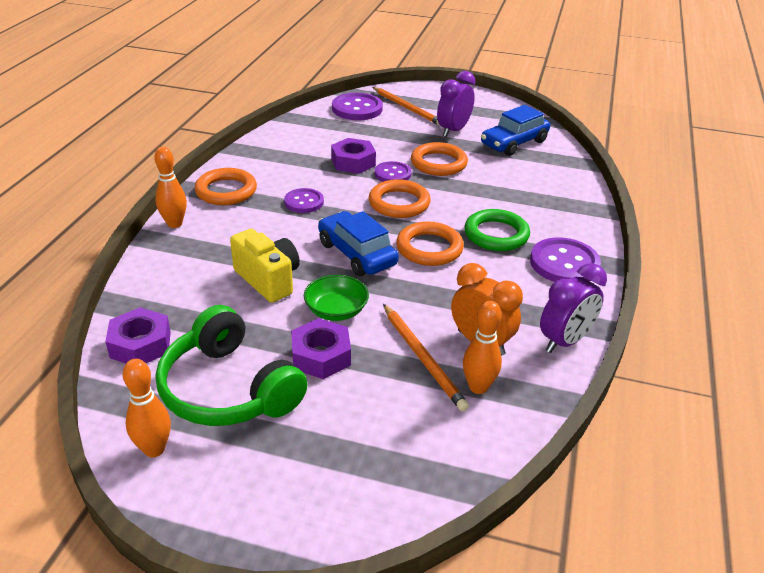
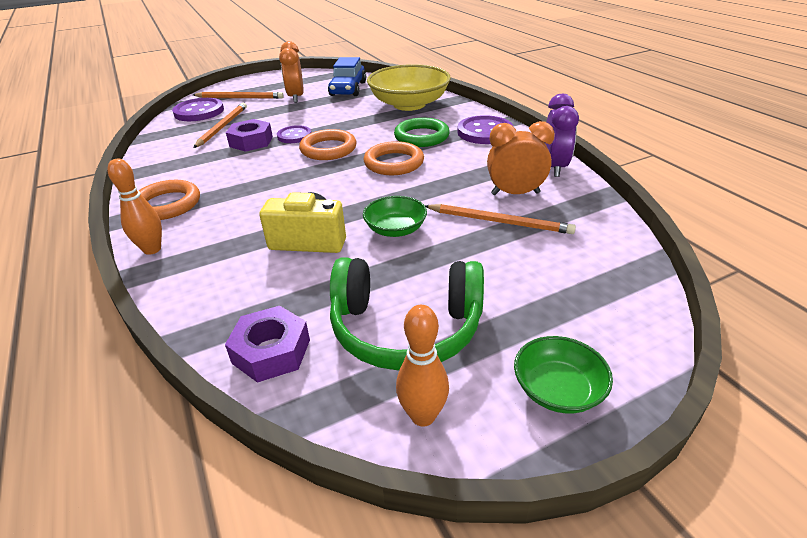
camera: 40 degrees left, 0 degrees up
purple button [284,188,324,213] -> none
purple nut [291,318,351,379] -> none
blue car [318,211,399,276] -> none
orange ring [411,142,468,176] -> none
purple clock [437,71,475,137] -> orange clock [279,41,304,103]
orange bowling pin [463,301,502,394] -> none
none -> orange pencil [193,103,247,148]
none -> yellow bowl [367,64,451,111]
none -> green bowl [514,336,613,413]

